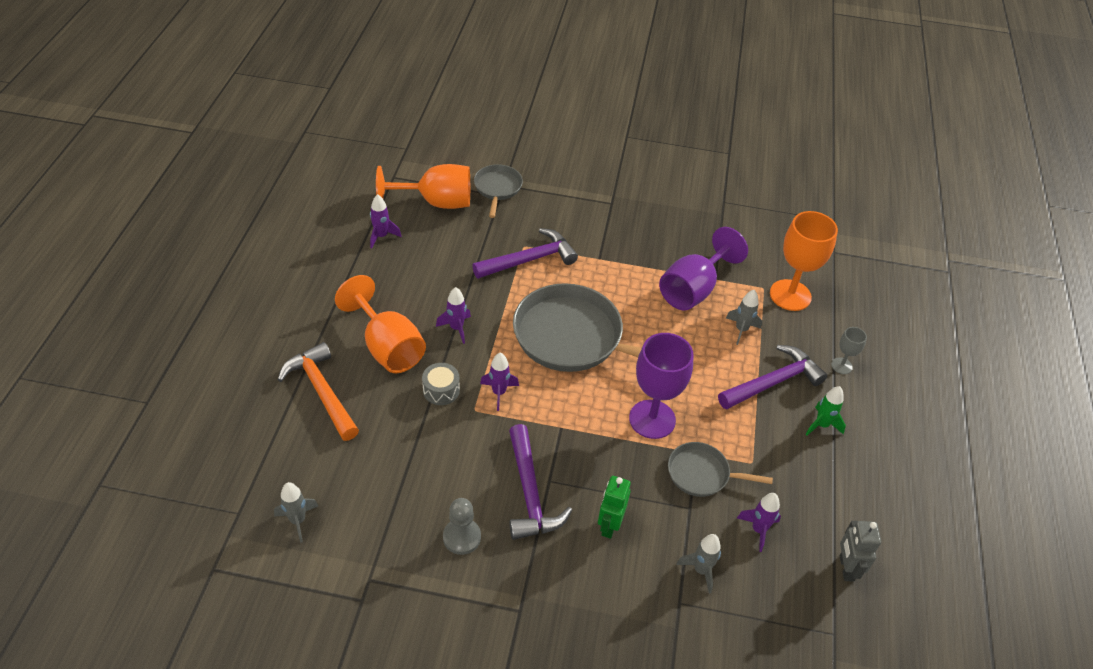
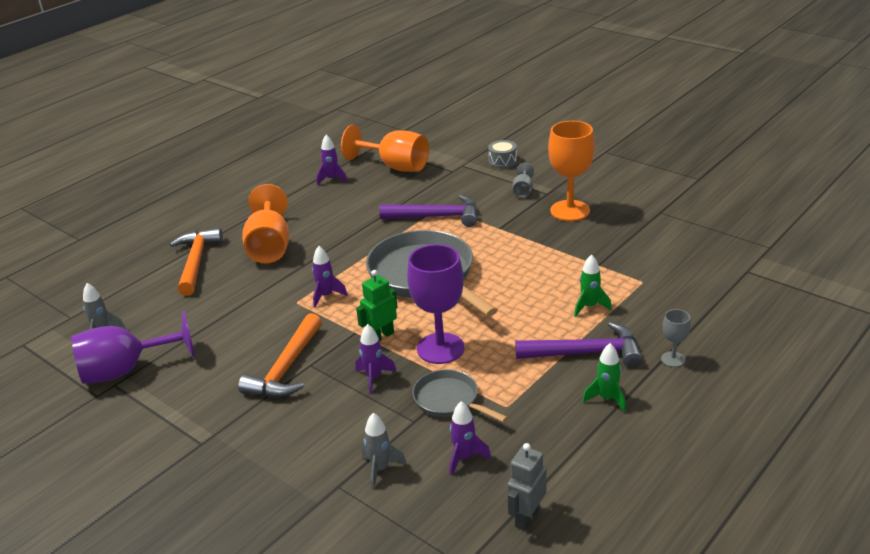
camera: 35 degrees right, 15 degrees down
grey drum [422,363,460,405] -> grey drum moved to [488,140,517,168]
purple rocket [436,287,471,344] -> purple rocket moved to [355,324,396,394]
grey pawn [443,498,481,555] -> none
grey pan [474,164,523,218] -> none
purple hammer [509,424,572,540] -> orange hammer [238,313,322,397]
green robot [598,476,631,539] -> green robot moved to [356,270,398,342]
purple goblet [659,227,748,310] -> purple goblet moved to [72,311,195,384]
grey rocket [726,290,762,345] -> green rocket [574,254,612,317]
orange goblet [770,211,838,311] -> orange goblet moved to [548,121,595,221]
none -> grey goblet [512,163,534,198]

